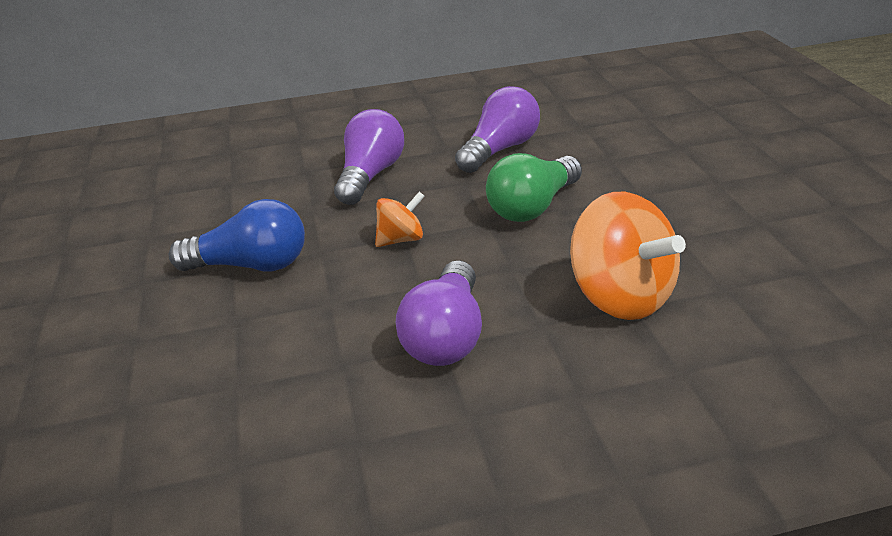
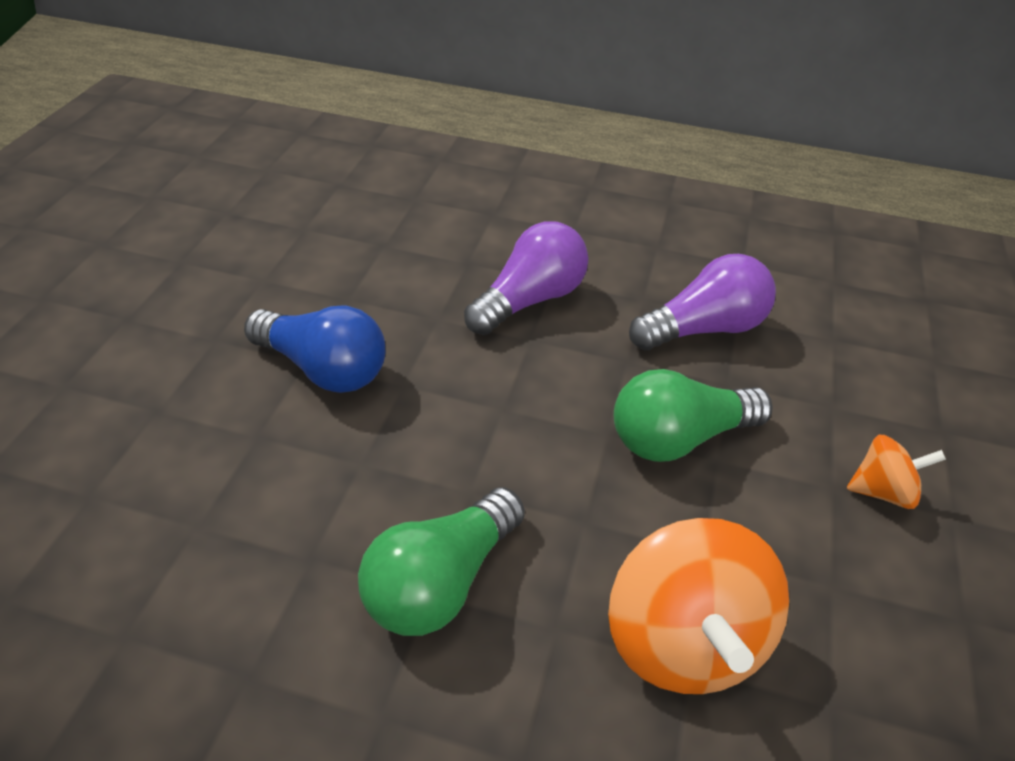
camera: 25 degrees right, 10 degrees up
orange spinning top [375,191,425,247] -> orange spinning top moved to [847,435,946,509]
purple light bulb [396,260,482,366] -> green light bulb [358,487,525,636]

